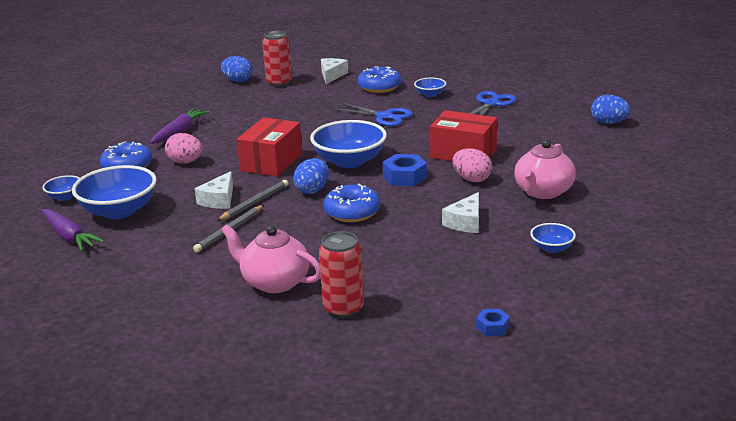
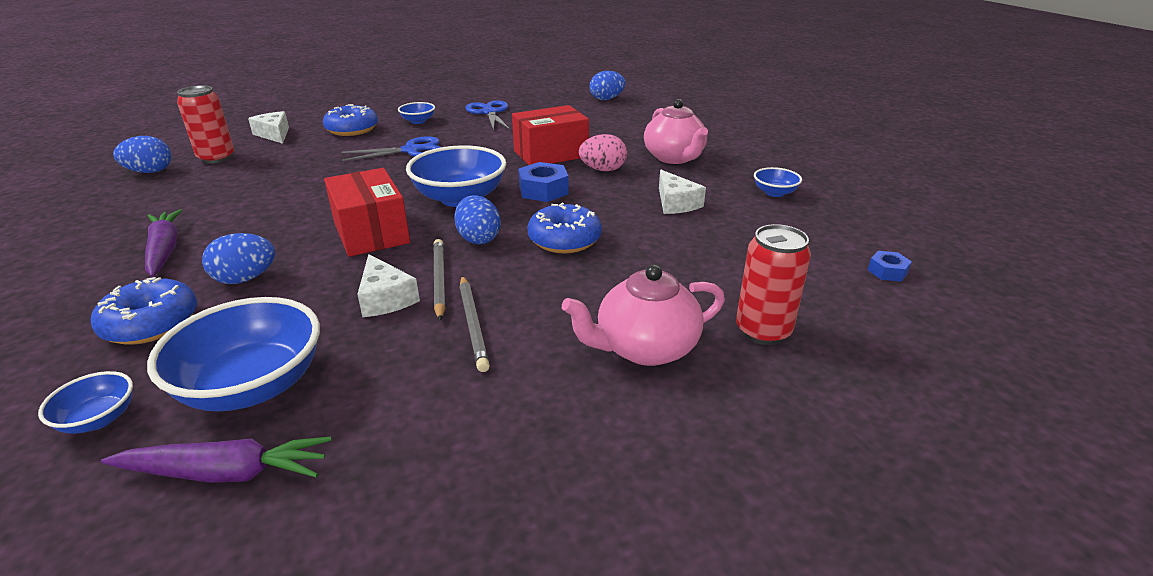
camera: 50 degrees left, 5 degrees up
pink egg [165,133,203,164] -> blue egg [202,233,275,284]

